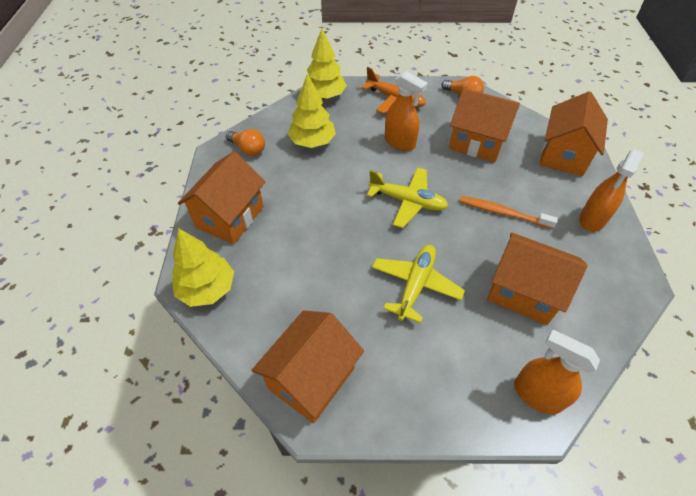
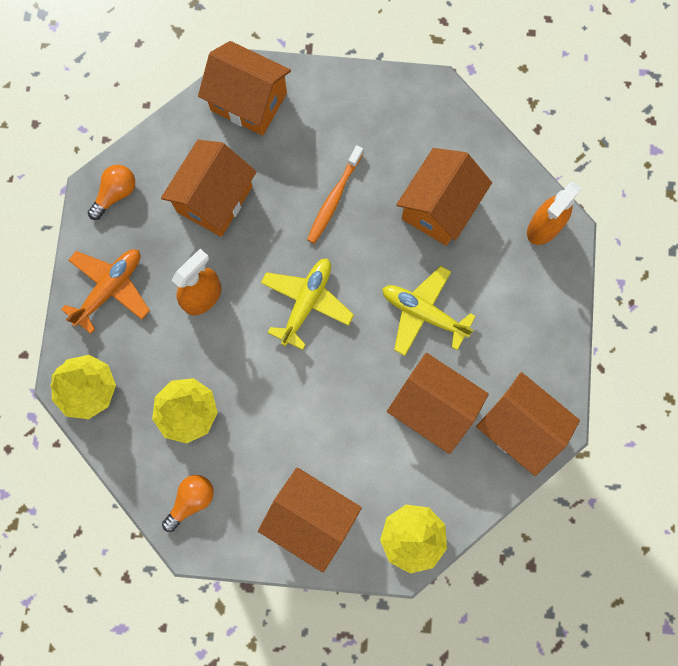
camera: 85 degrees left, 25 degrees up
orange spray bottle [579,149,644,232] -> none
none -> orange house [387,353,489,454]

